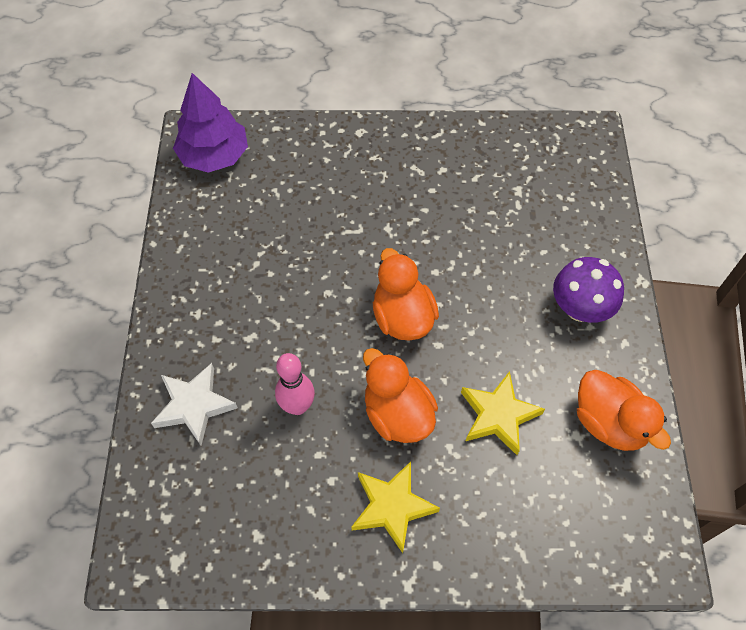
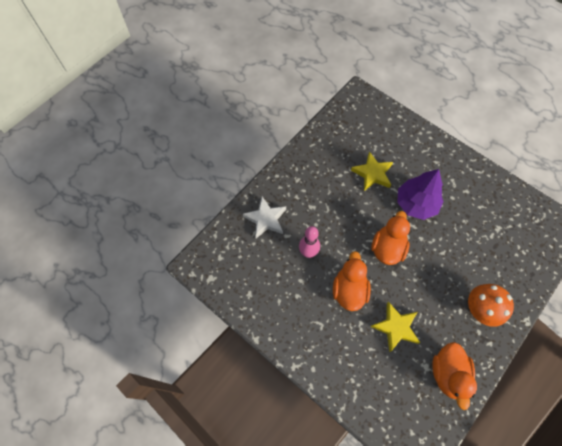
camera: 40 degrees right, 5 degrees up
purple tree [173,73,248,173] -> purple tree moved to [397,169,444,220]
yellow star [351,462,440,553] -> yellow star moved to [351,152,393,191]
purple mushroom [553,257,624,323] -> orange mushroom [468,284,514,327]

